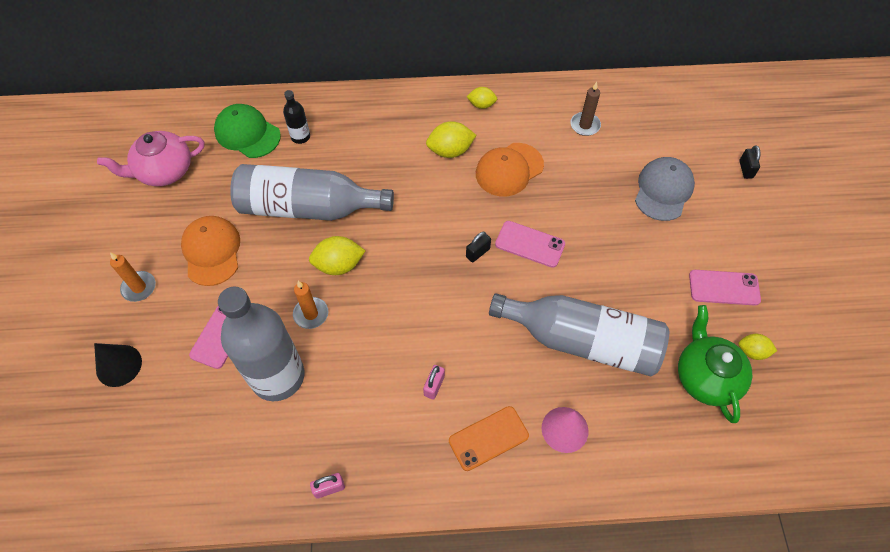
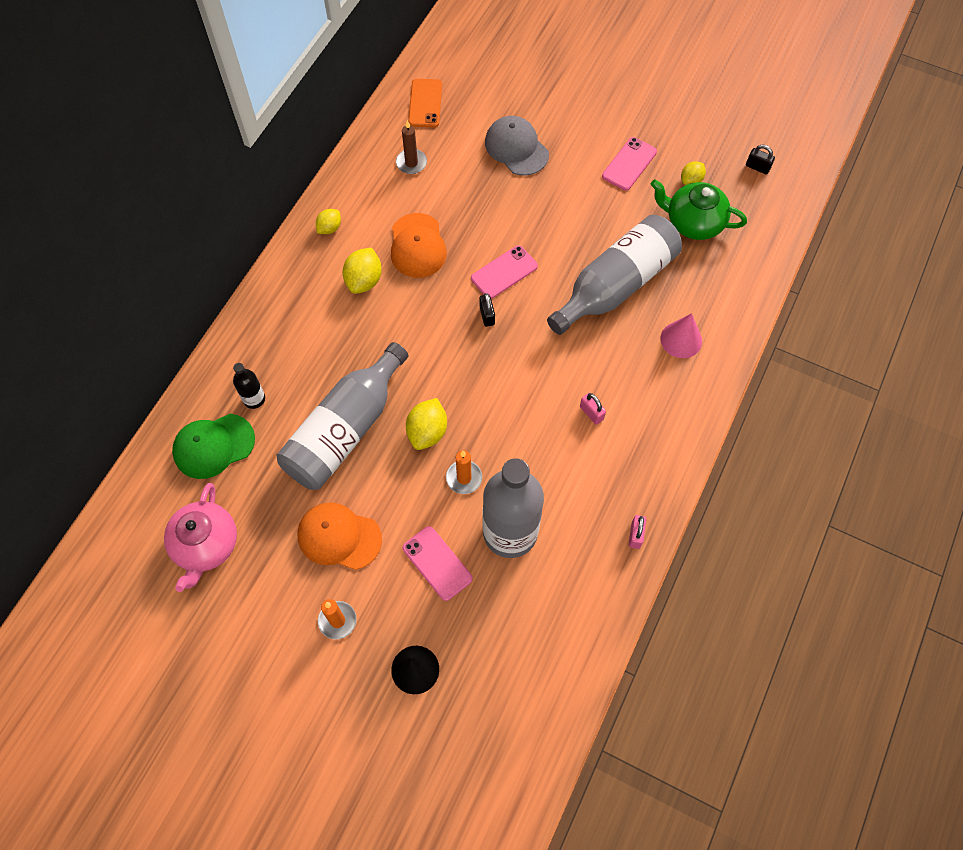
camera: 60 degrees left, 5 degrees up
orange phone [449,406,529,471] -> orange phone moved to [408,79,442,127]
black padlock [739,145,761,179] -> black padlock moved to [746,145,775,174]

